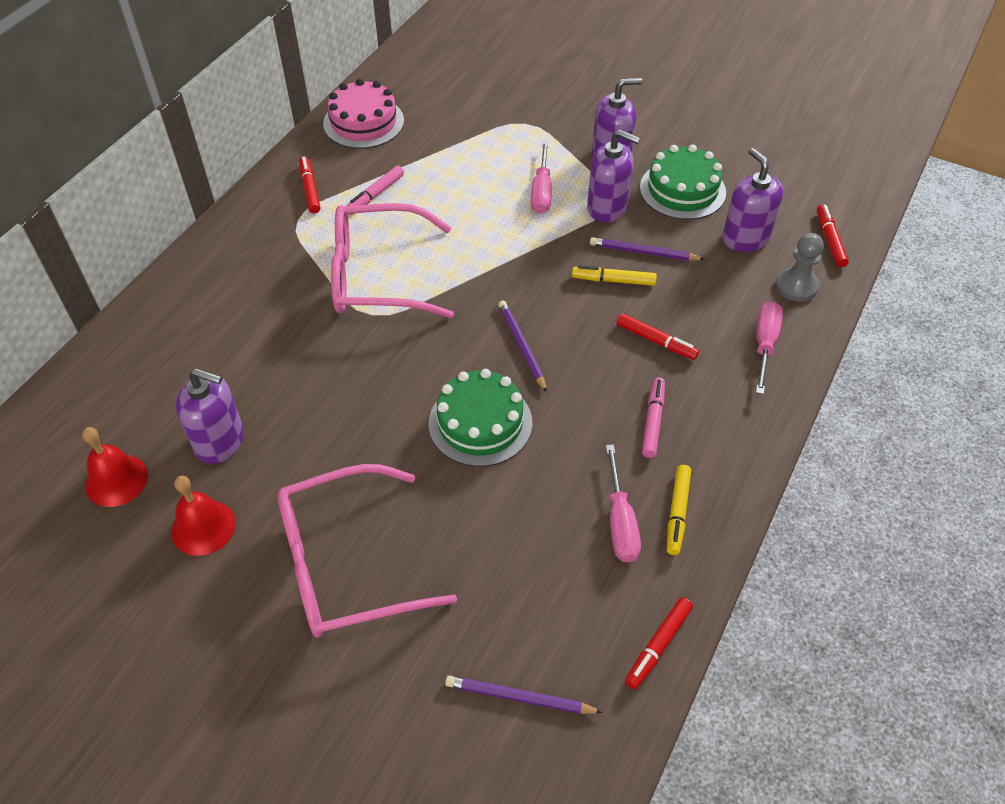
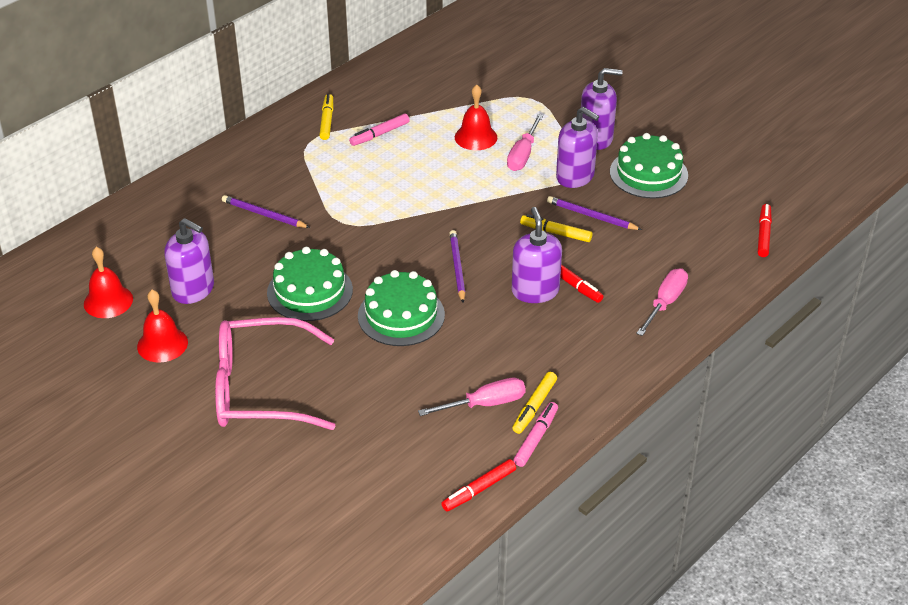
camera: 15 degrees right, 10 degrees down
red marker [299,156,320,214] -> yellow marker [319,94,333,140]
pink cake [323,79,404,149] -> none
pink glasses [331,203,454,318] -> none
purple pencil [445,675,603,714] -> purple pencil moved to [222,195,310,228]
pink screwdriver [606,445,641,563] -> pink screwdriver turned 120 degrees counterclockwise [418,378,526,416]
pink marker [642,377,665,458] -> pink marker moved to [513,402,558,467]
purple soap dispenser [723,148,783,252] -> purple soap dispenser moved to [512,207,562,303]
grey pawn [776,233,824,302] -> none
none -> green cake [267,247,353,321]
none -> red bell [455,84,497,150]

